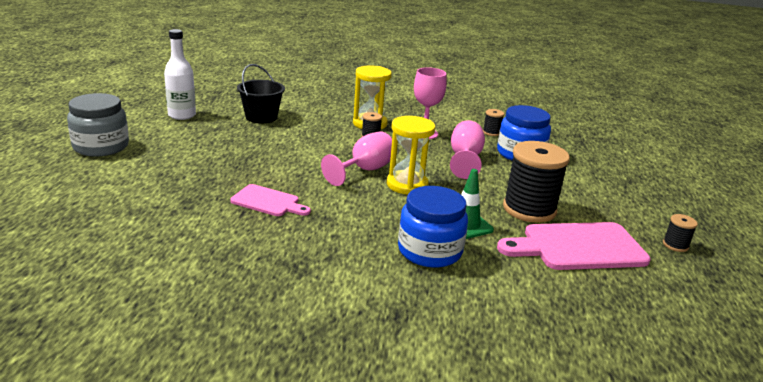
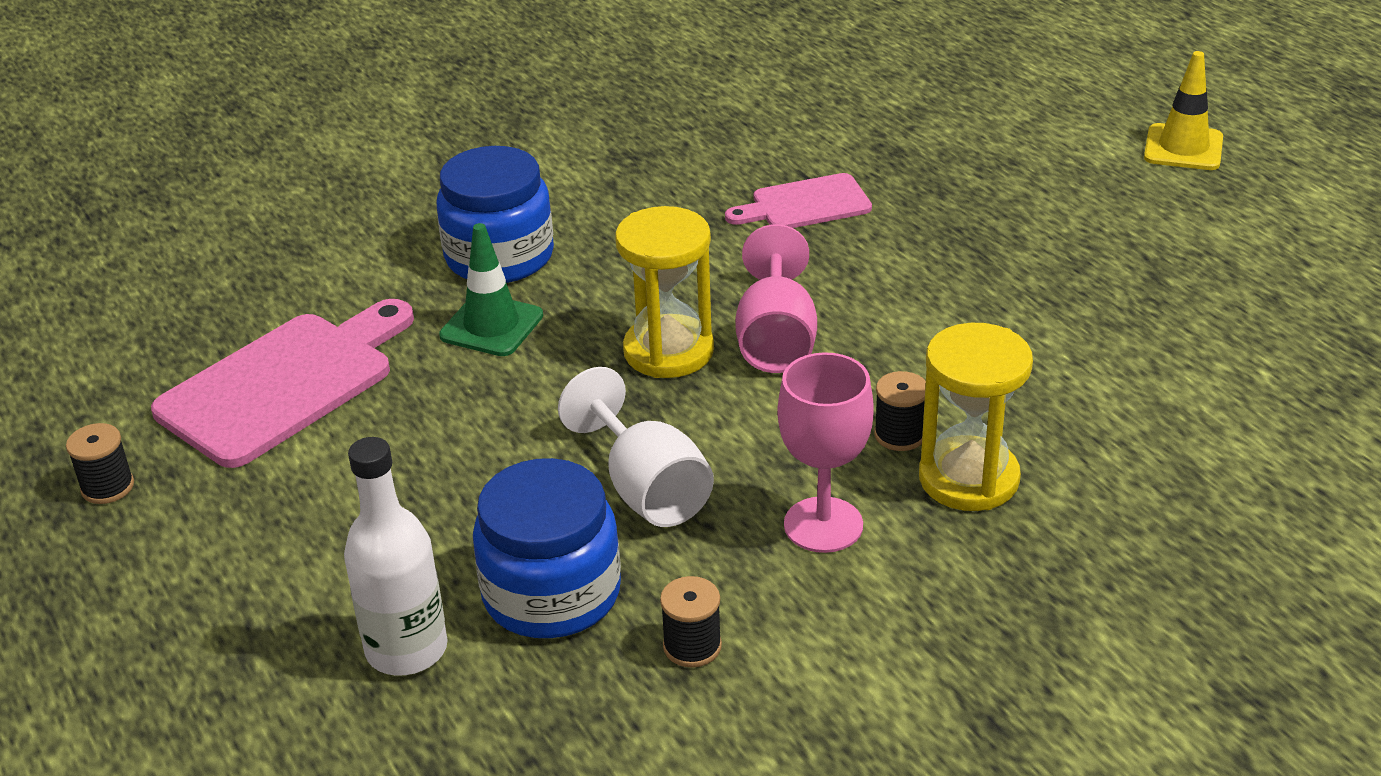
camera: 145 degrees right, 10 degrees up
grey jar [67,93,129,157] -> yellow traffic cone [1144,51,1223,170]
white bottle [164,29,196,120] -> white bottle moved to [344,437,448,676]
black bucket [237,64,285,123] -> none
pink goblet [450,120,485,179] -> white goblet [558,367,714,527]
black spool [503,141,570,223] -> none

